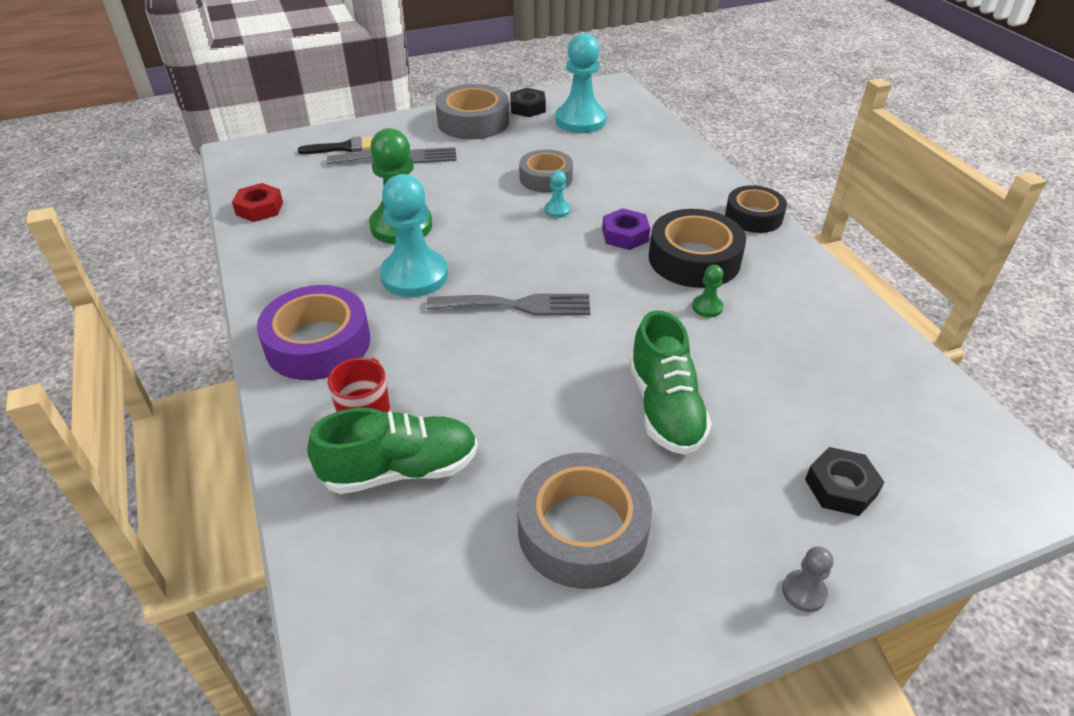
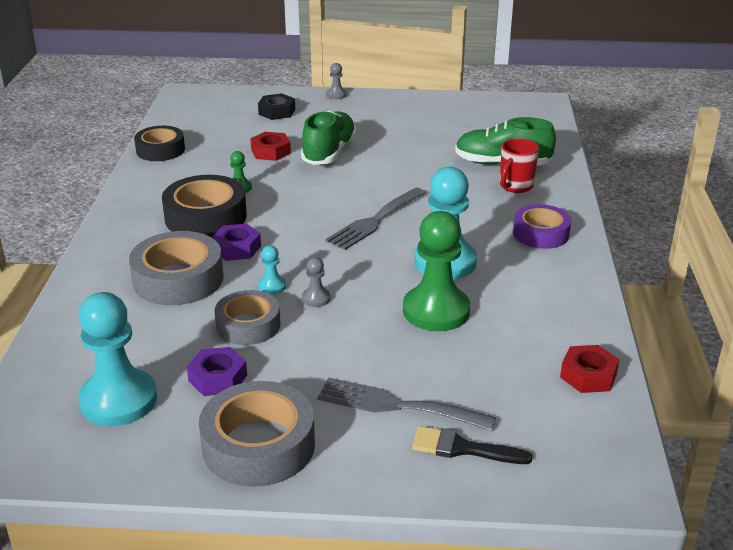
camera: 155 degrees left, 10 degrees down
purple tape [257,285,370,380] -> purple tape [513,204,571,249], size x0.67
grey fork [427,294,591,315] -> grey fork turned 75 degrees counterclockwise [325,188,426,250]
black nut [510,88,546,117] -> none
grey tape [517,453,652,589] -> grey tape moved to [129,231,224,305]
black tape [725,185,787,233] -> black tape moved to [134,126,185,161]
none -> purple nut [187,347,247,396]
none -> red nut [250,132,291,161]
none -> grey pawn [302,257,331,307]

